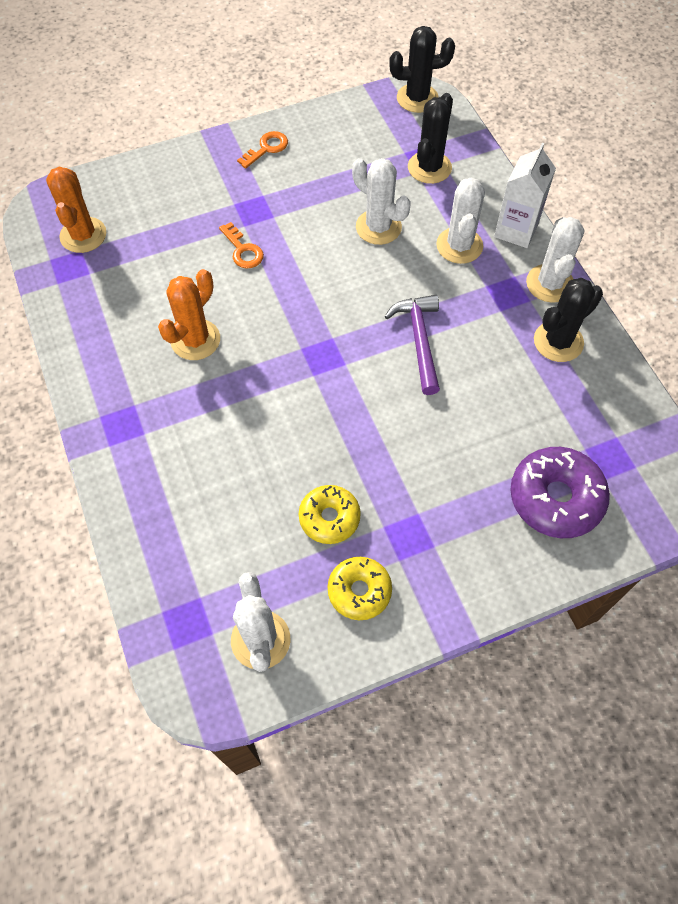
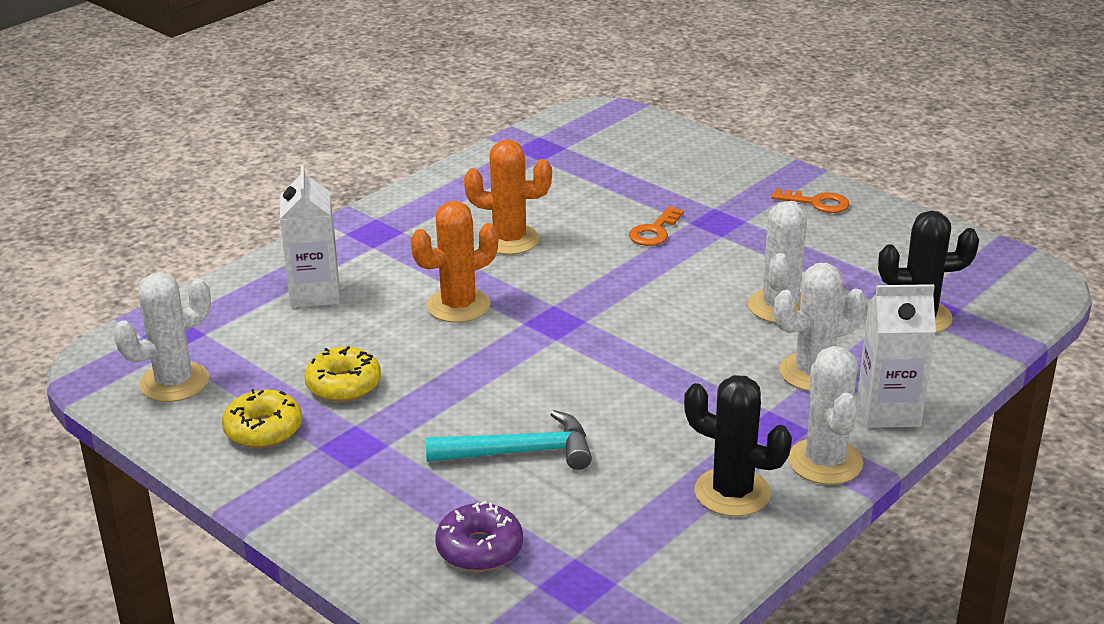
camera: 65 degrees right, 30 degrees down
orange cactus [46,167,106,253] -> orange cactus moved to [411,201,498,323]
purple hammer [385,295,440,395] -> none
black cactus [389,26,455,113] -> none
purple donut [510,447,610,538] -> purple donut [435,501,523,571], size x0.64
white cactus [526,217,584,303] -> white cactus turned 75 degrees counterclockwise [788,346,863,485]
none -> white carton [280,165,340,308]
none -> turquoise hammer [425,410,592,470]

